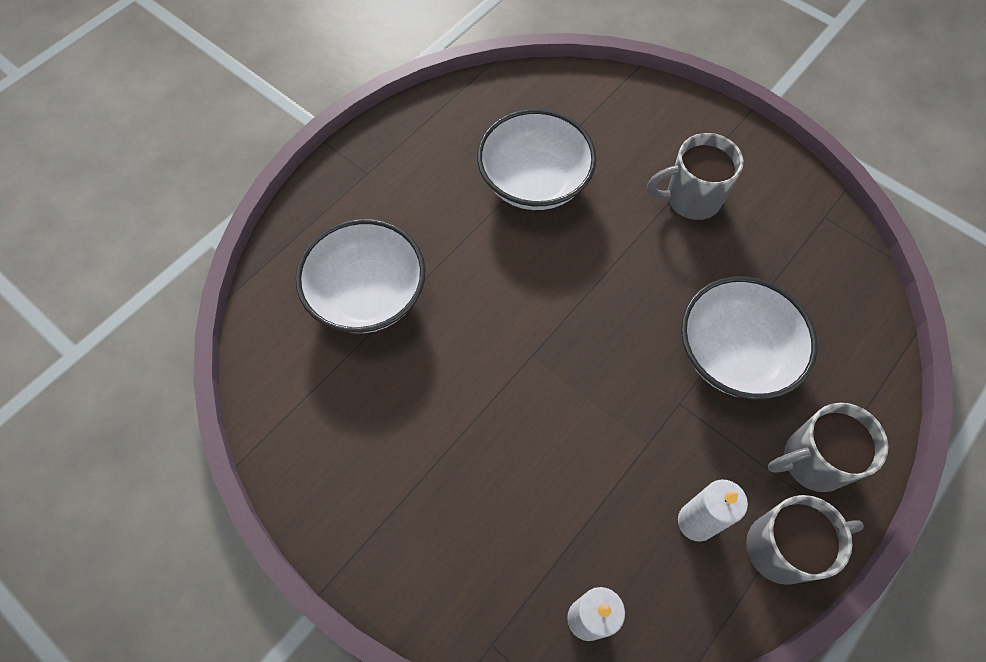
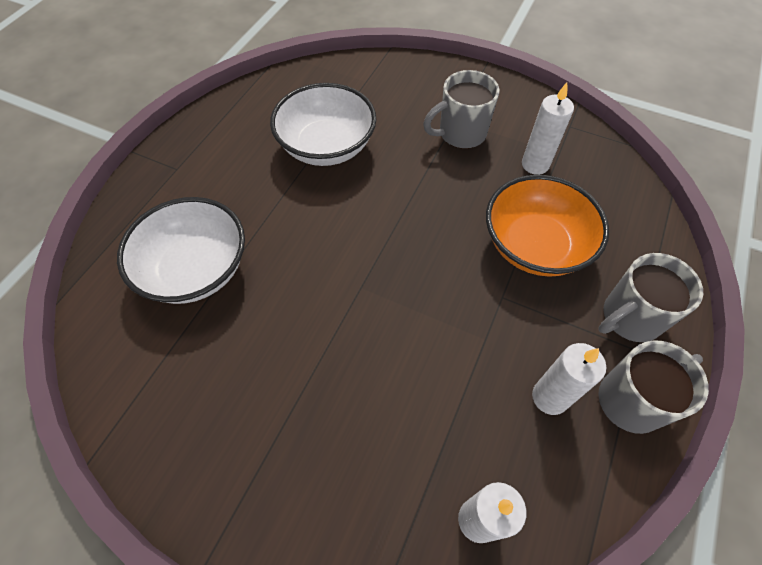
camera: 15 degrees left, 5 degrees down
white bowl [681,276,818,400] -> orange bowl [486,175,609,277]
none -> white candle [522,82,574,175]

